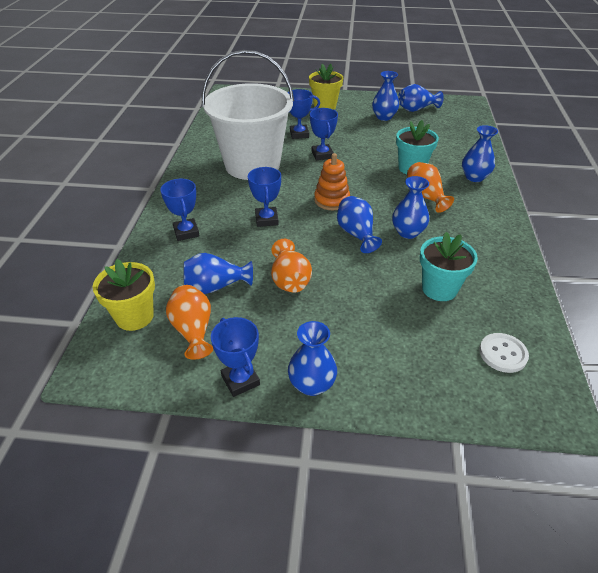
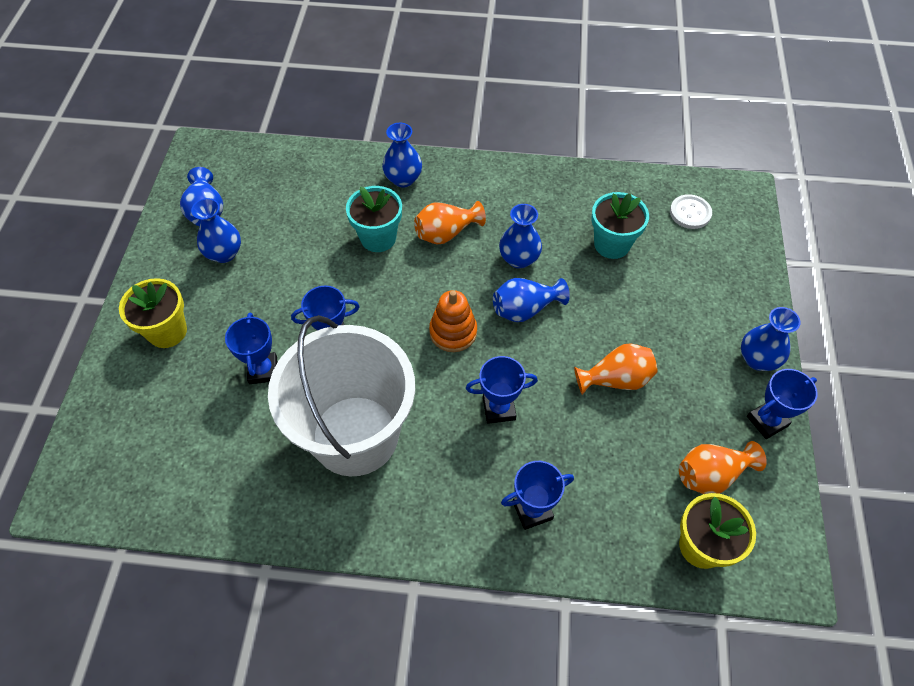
camera: 90 degrees left, 15 degrees up
blue vase [184,253,253,294] -> none

